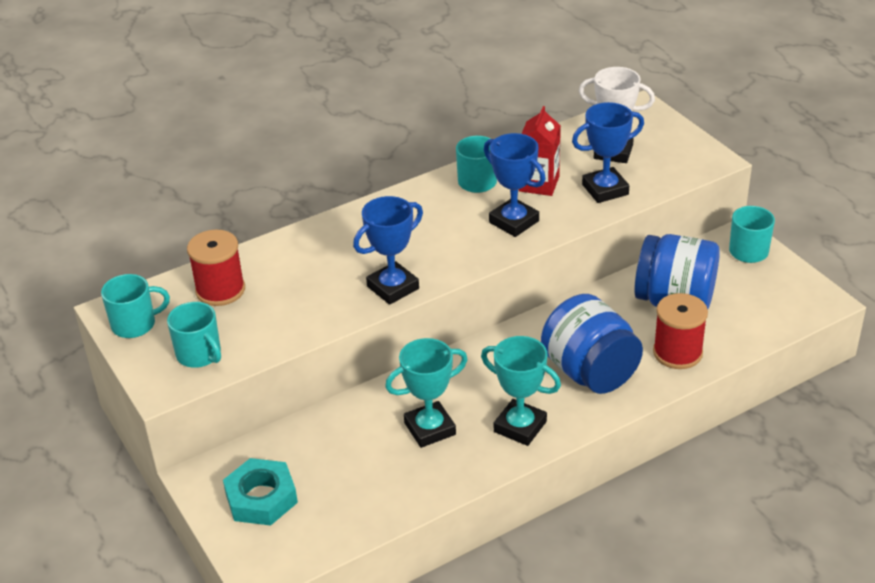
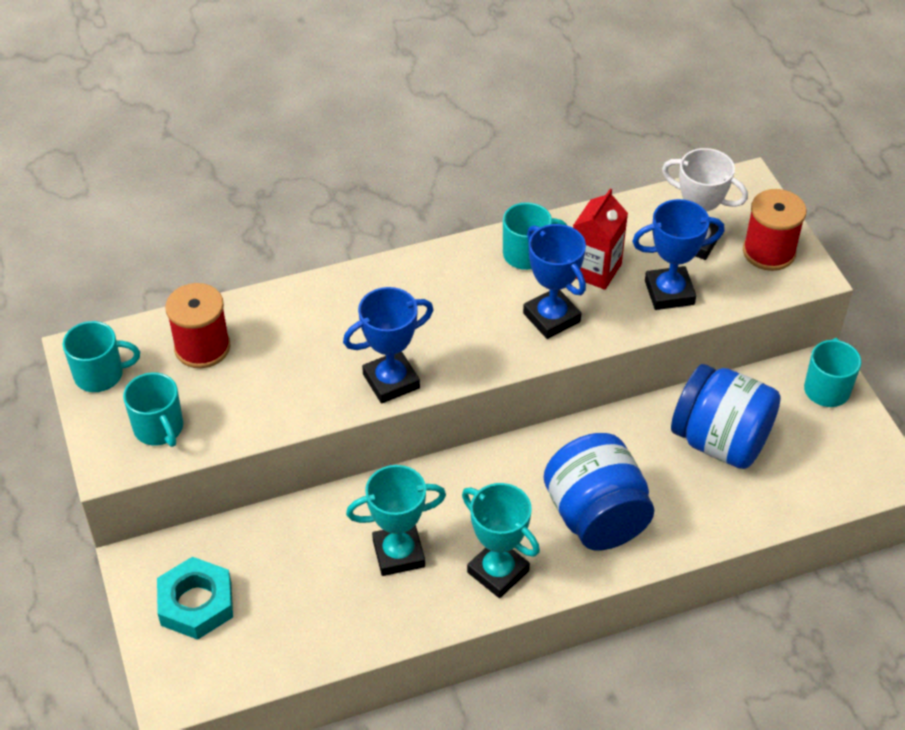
camera: 10 degrees right, 10 degrees up
red spool [653,293,708,369] -> red spool moved to [743,189,807,271]

